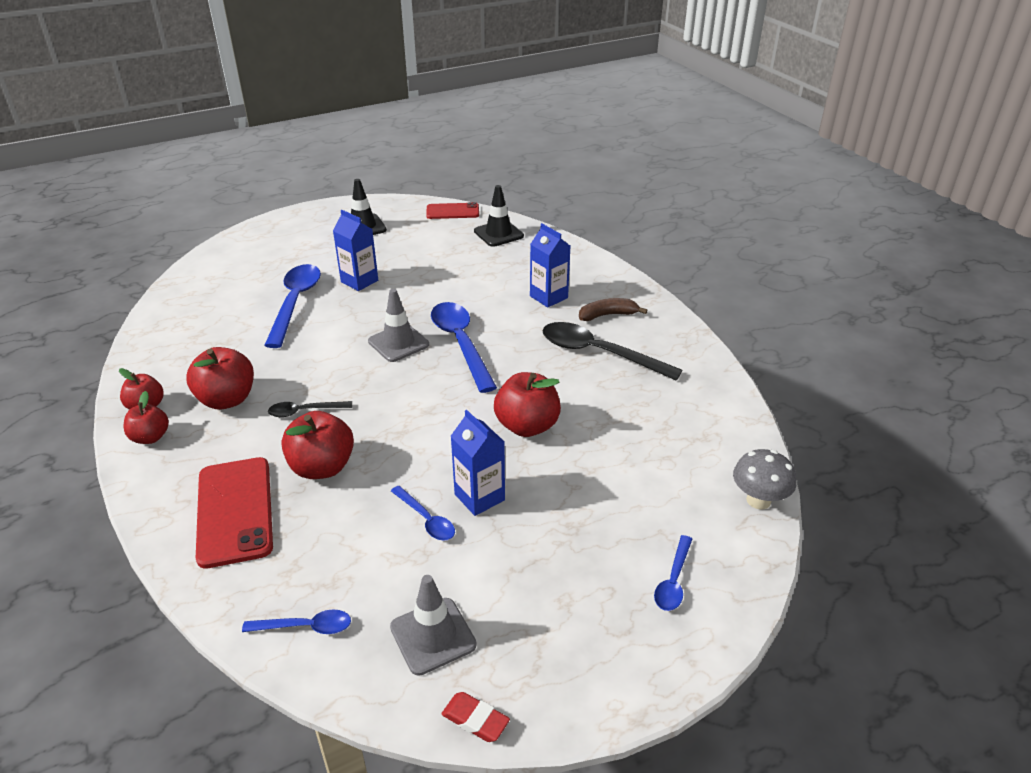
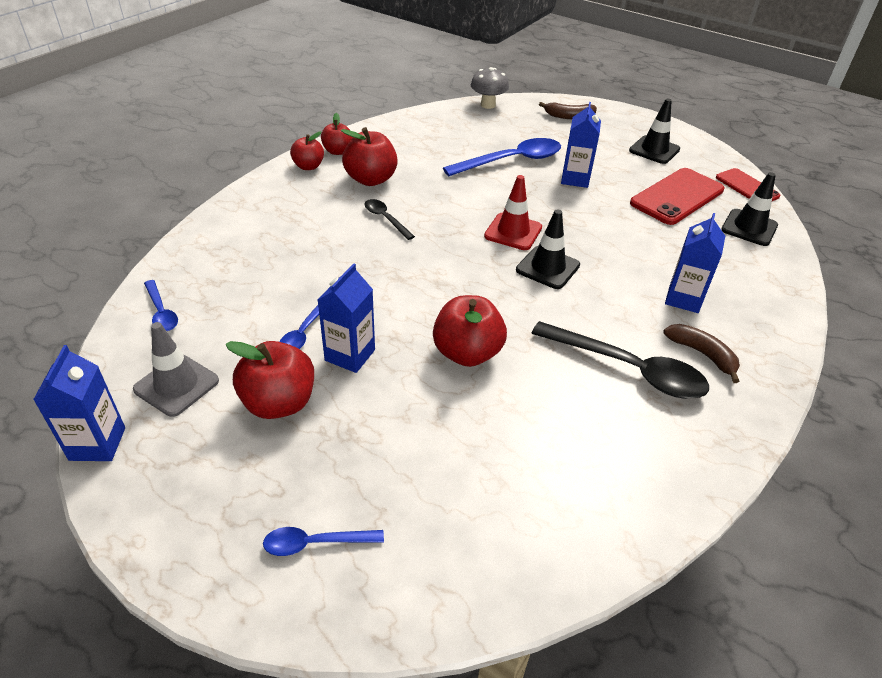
camera: 60 degrees right, 5 degrees up
red phone [196,457,273,569] -> red phone moved to [630,168,725,225]
red apple [281,411,354,479] -> red apple moved to [225,341,314,419]
grey traffic cone [368,289,429,362] -> red traffic cone [484,175,542,250]
blue spoon [431,302,497,393] -> black traffic cone [516,209,580,289]
red eraser [441,692,510,742] -> blue carton [33,345,125,461]
black spoon [542,322,683,381] -> black spoon turned 120 degrees clockwise [531,321,709,399]
grey mushroom [733,449,796,510] -> grey mushroom moved to [471,67,509,109]
none -> brown banana [539,102,597,119]

